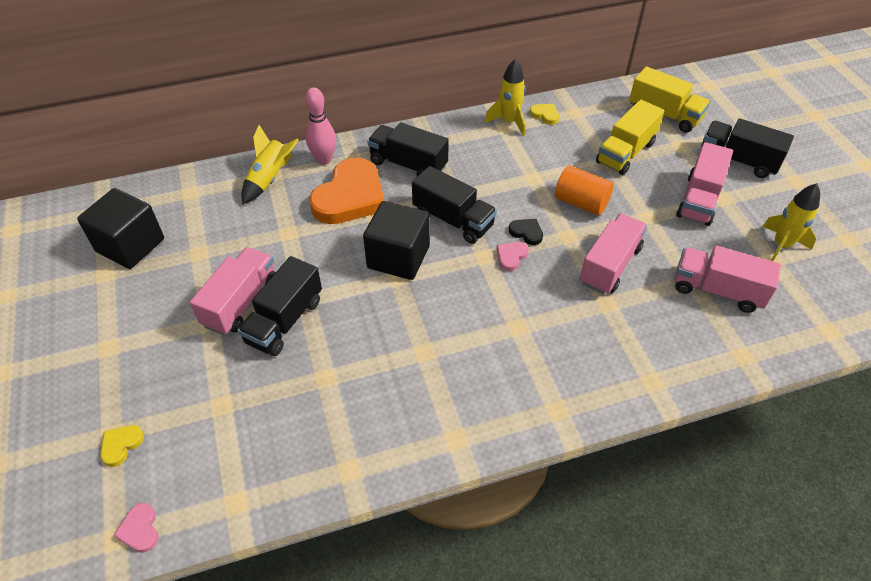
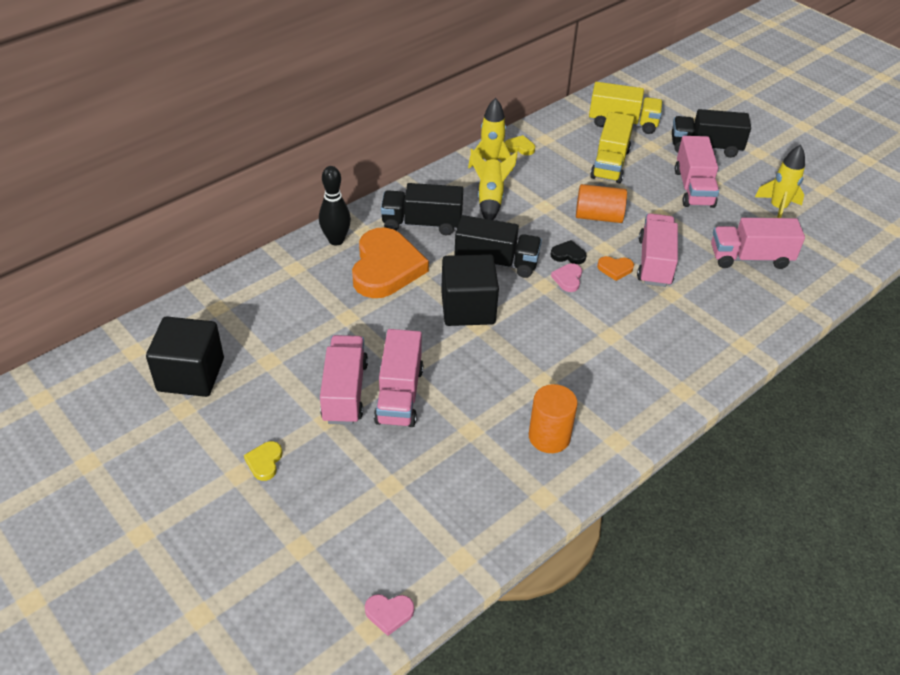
camera: 25 degrees left, 5 degrees down
yellow heart [100,425,144,467] -> yellow heart moved to [244,441,282,481]
pink heart [113,503,159,553] -> pink heart turned 45 degrees counterclockwise [365,594,414,636]
black truck [238,256,322,356] -> pink truck [374,329,423,427]
yellow rocket [241,125,299,205] -> yellow rocket moved to [471,149,518,220]
pink bowling pin [305,88,336,165] -> black bowling pin [319,166,351,246]
none -> orange cylinder [529,384,578,453]
none -> orange heart [597,256,634,281]

